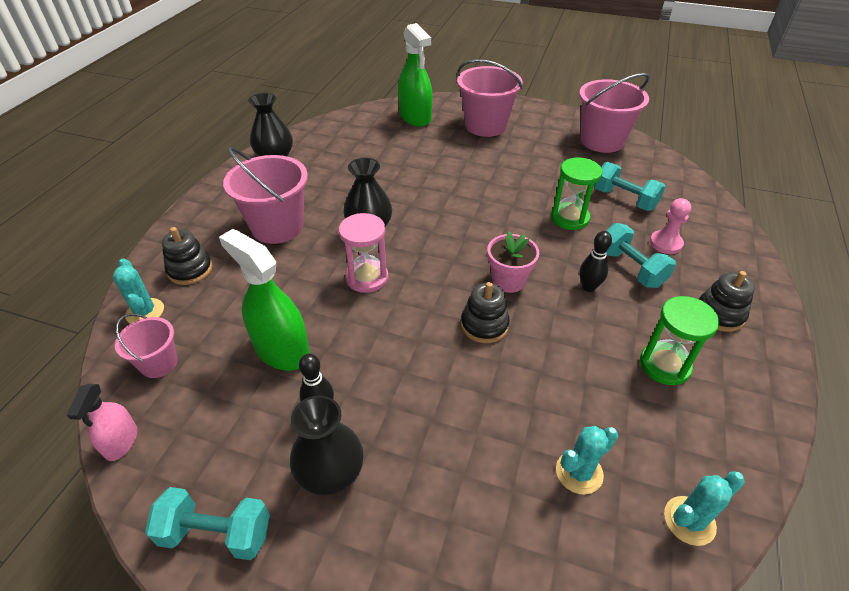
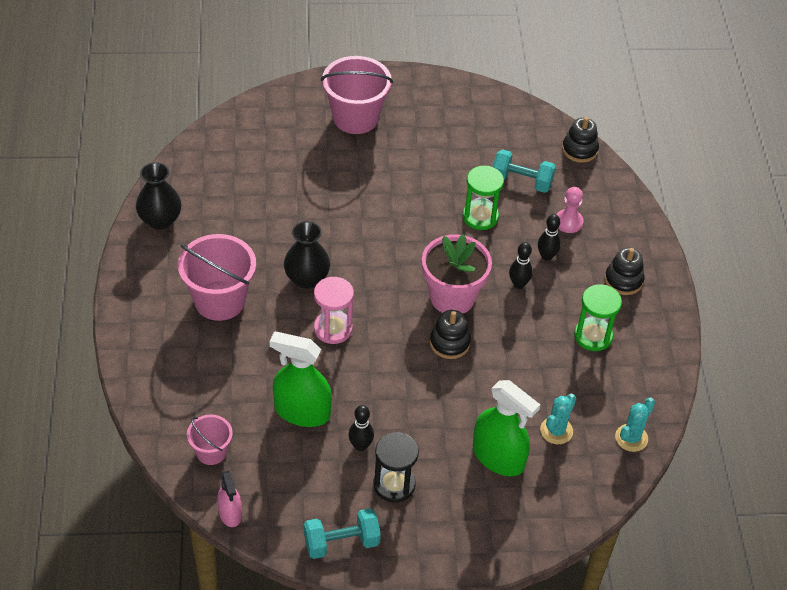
camera: 25 degrees left, 5 degrees up
turquoise cactus [113,259,164,324] -> none
black stacking toy [162,227,213,285] -> black stacking toy moved to [562,117,599,163]
black vase [290,395,364,496] -> black hourglass [373,432,419,503]
green spray bottle [398,23,433,127] -> green spray bottle moved to [473,380,540,476]
pink flower pot [487,231,539,293] -> pink flower pot [422,234,492,314], size x1.57
pink bucket [579,73,650,153] -> none
turquoise dumbbell [606,223,676,288] -> black bowling pin [538,214,561,261]

